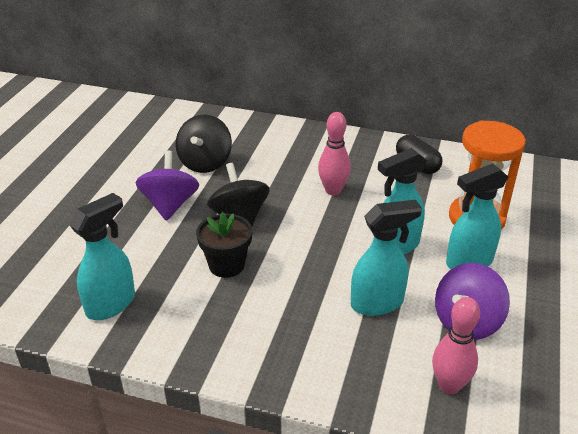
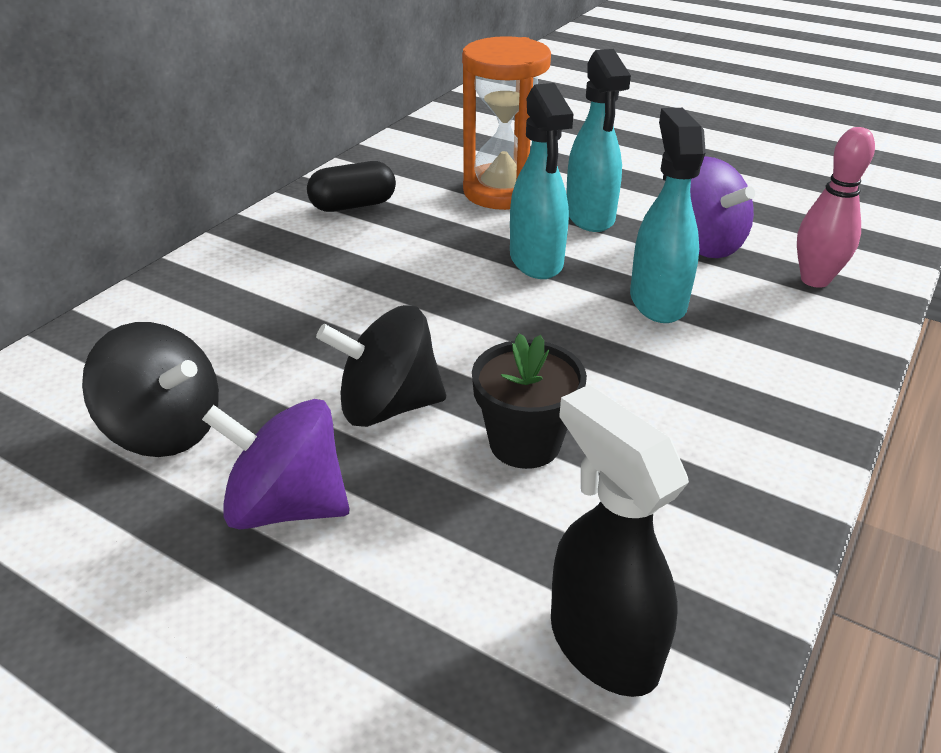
camera: 75 degrees left, 0 degrees up
turquoise spray bottle [69,193,135,320] -> black spray bottle [551,385,689,697]
pink bowling pin [318,112,351,195] -> none

